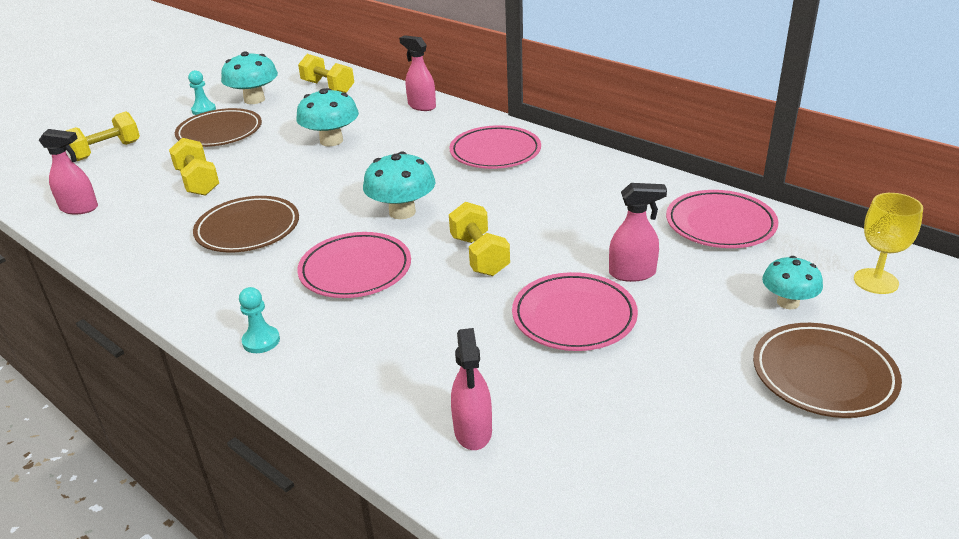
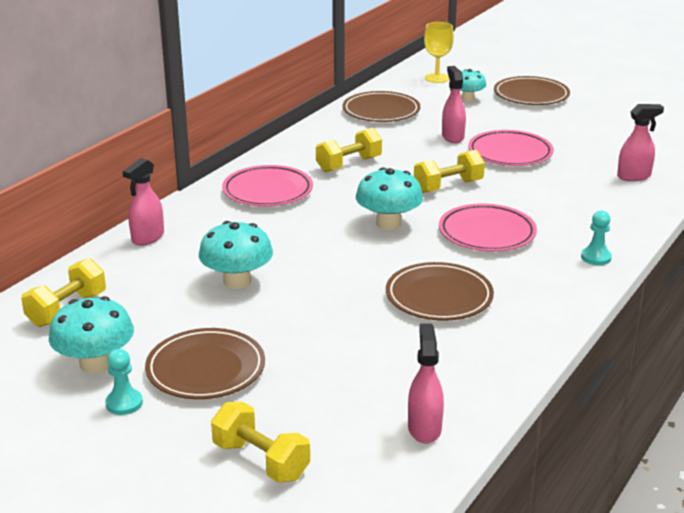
camera: 100 degrees left, 5 degrees down
yellow dumbbell [169,138,219,196] -> yellow dumbbell moved to [316,127,382,172]
pink plate [666,190,778,248] -> brown plate [342,91,420,122]

